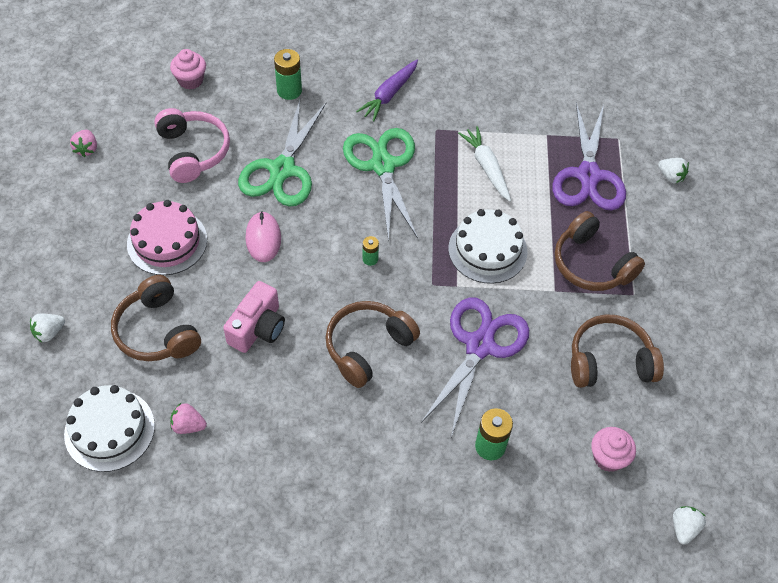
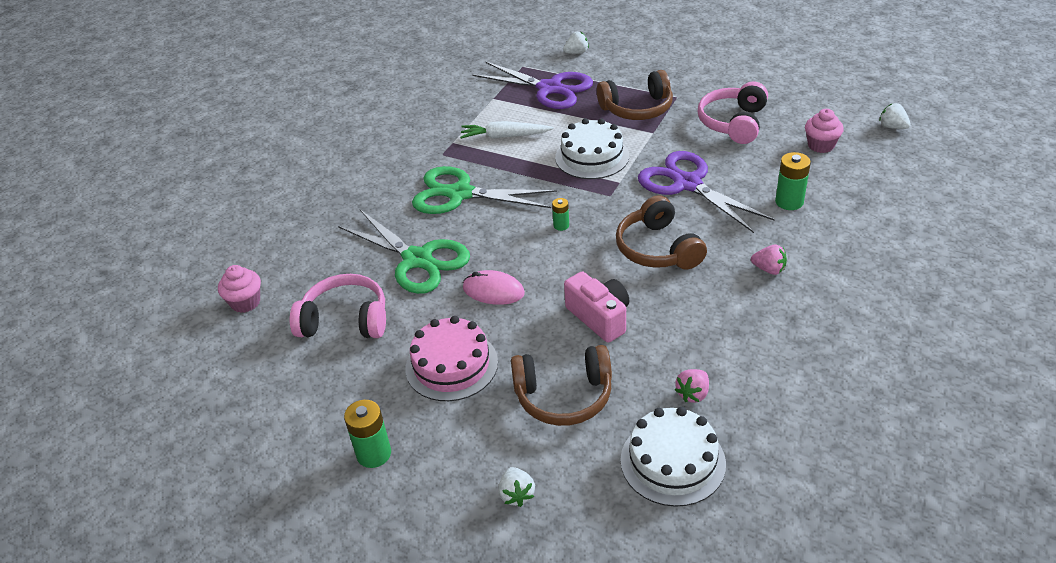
camera: 60 degrees left, 15 degrees down
pink strawberry [70,130,97,157] -> pink strawberry moved to [751,245,787,275]
green battery [274,49,302,100] -> green battery moved to [344,400,391,468]
purple carrot [356,60,418,121] -> none
brown headphones [571,314,664,388] -> pink headphones [698,82,768,144]

